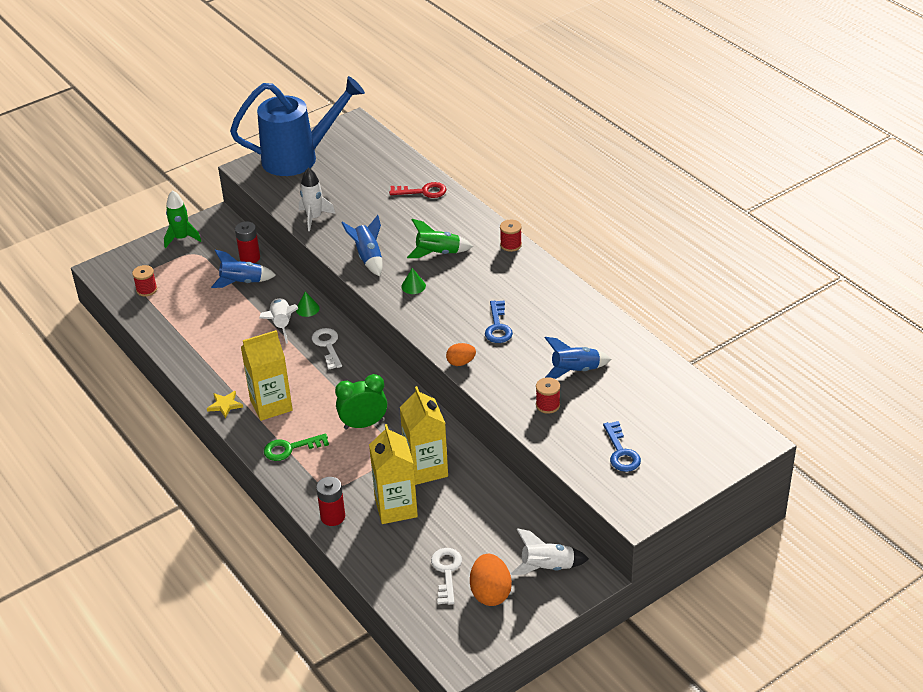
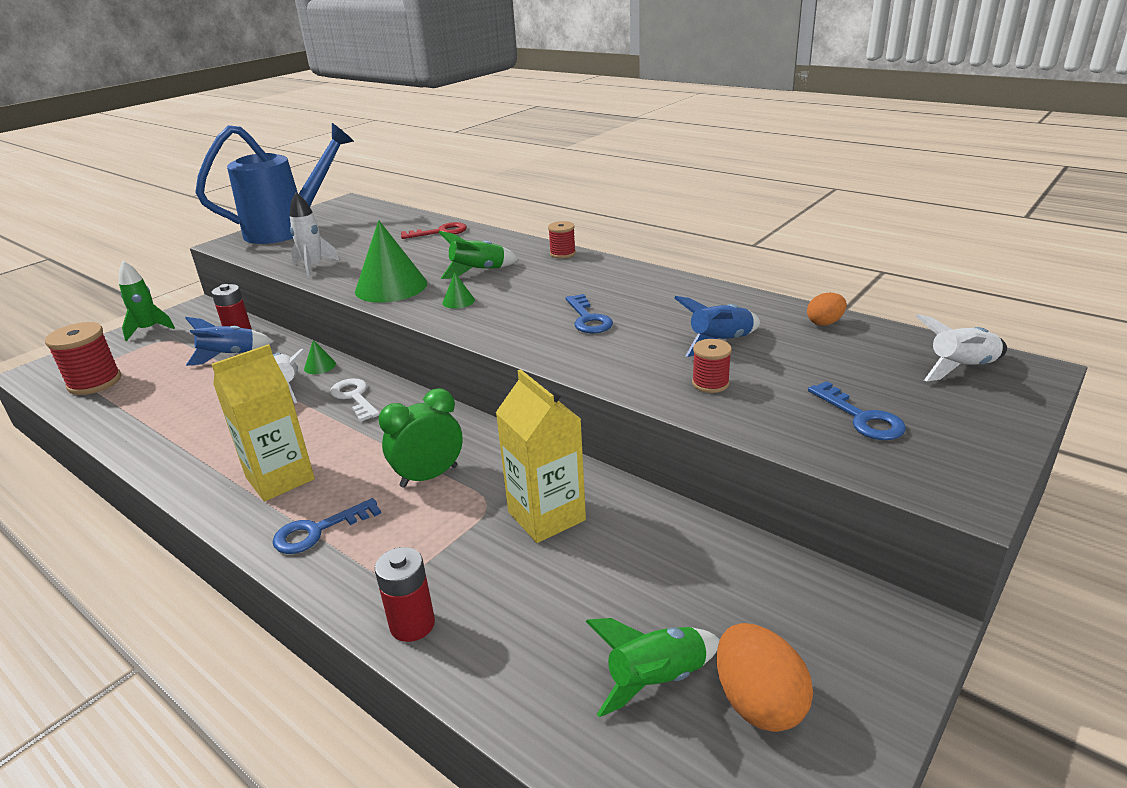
camera: 15 degrees left, 10 degrees down
red spool [132,265,157,296] -> red spool [45,322,121,395], size x1.75
yellow star [207,391,243,419] -> none
green key [264,433,329,461] -> blue key [273,498,381,554]
blue rocket [341,215,382,276] -> green cone [355,220,427,303]
yellow carton [369,424,418,524] -> none
white key [431,548,462,604] -> green rocket [586,618,720,717]
orange egg [446,343,476,366] -> orange egg moved to [807,293,846,326]
white rocket [511,528,589,575] -> white rocket moved to [916,314,1007,381]

